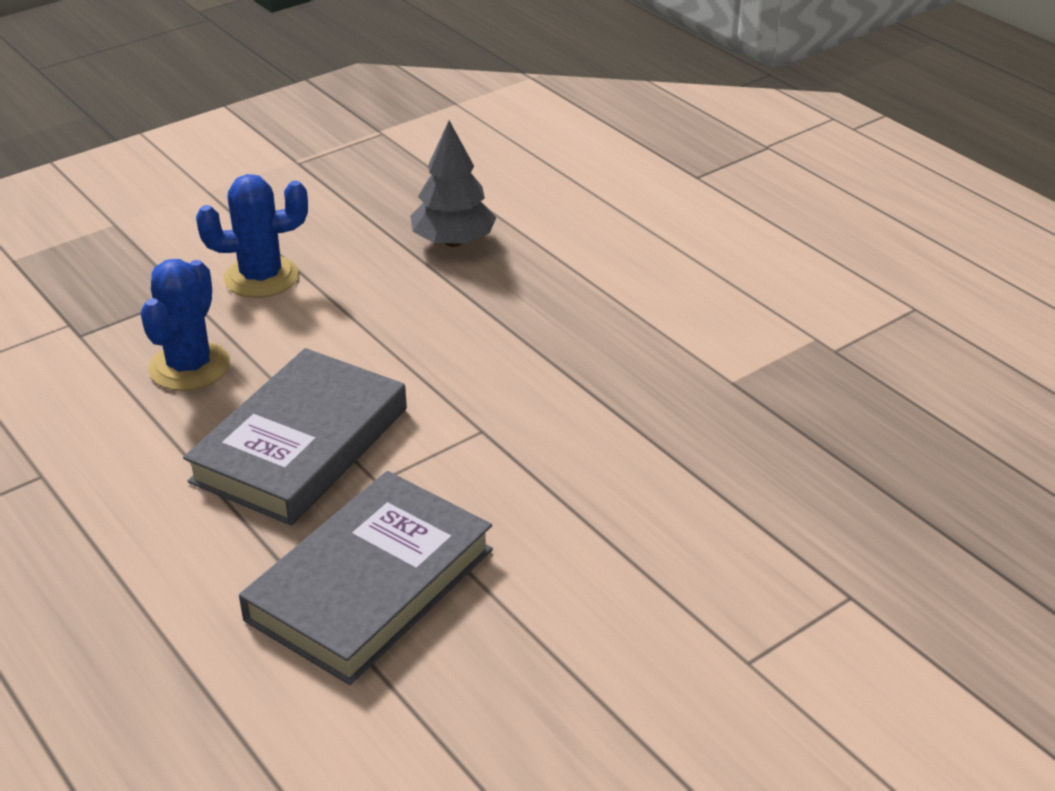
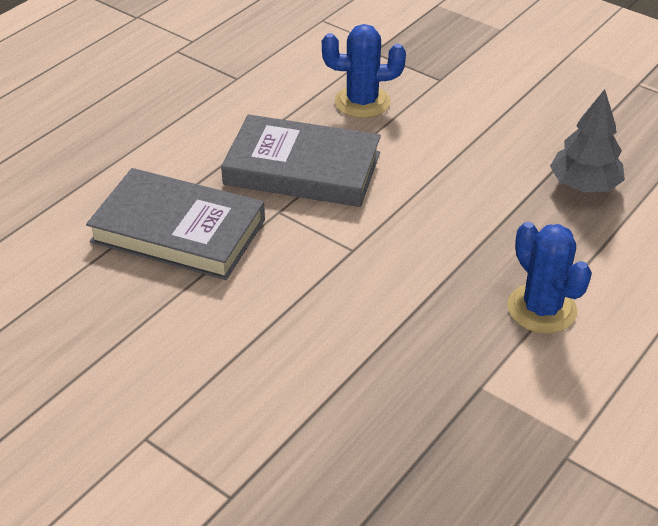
camera: 75 degrees right, 5 degrees up
blue cactus [196,174,308,298] -> blue cactus moved to [507,222,592,334]

